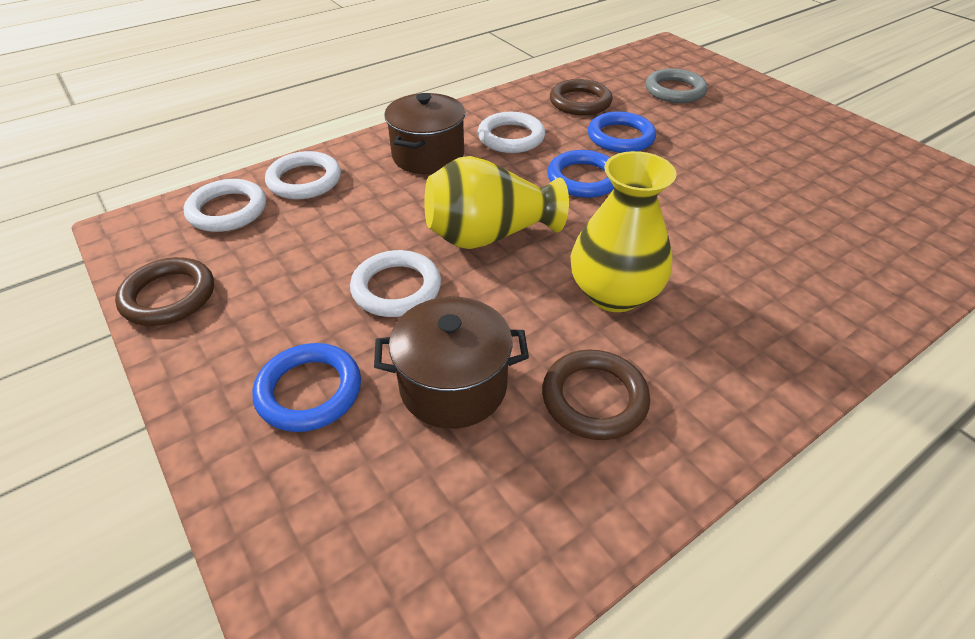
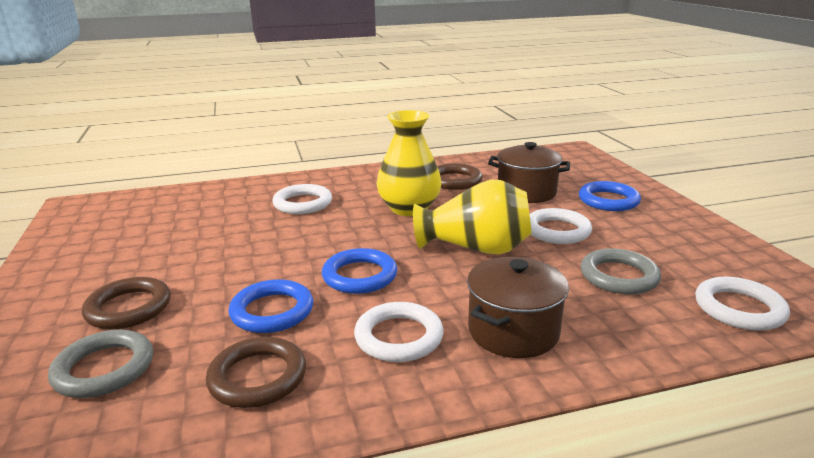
camera: 160 degrees left, 20 degrees down
brown ring [115,257,214,326] -> brown ring moved to [82,277,171,329]
white ring [265,151,341,199] -> white ring moved to [272,184,332,214]
none -> grey ring [581,248,661,294]

